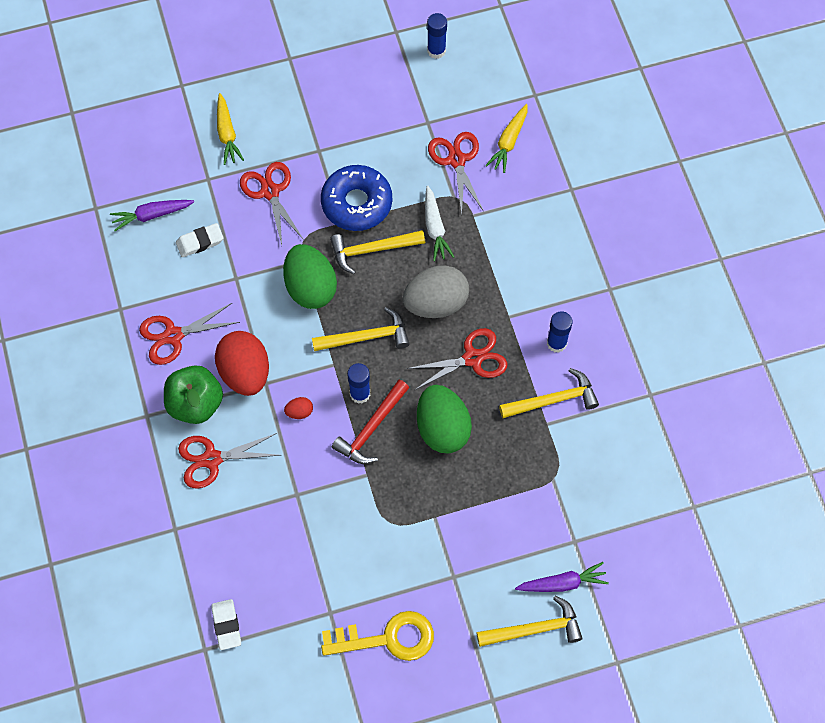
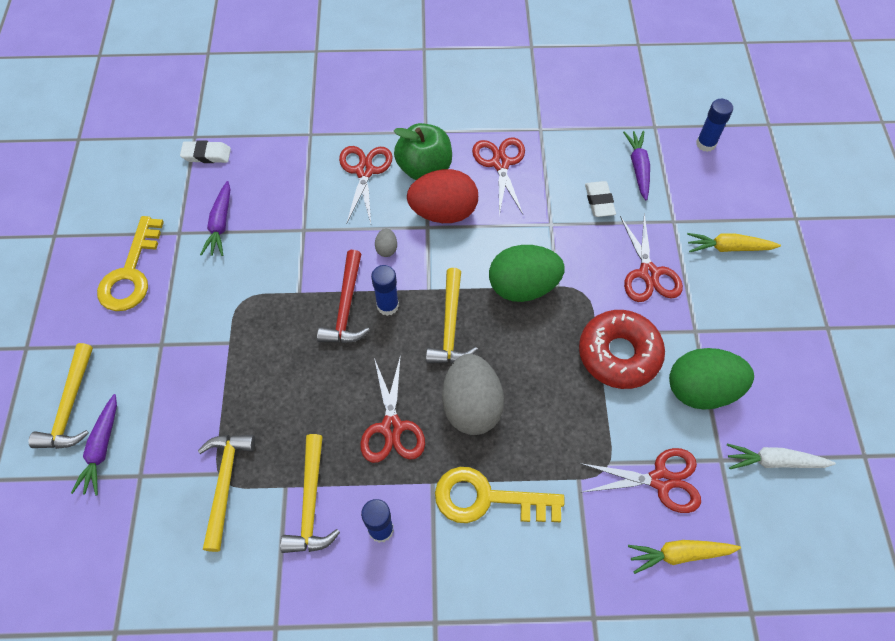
camera: 105 degrees right, 5 degrees down
red scissors [240,162,304,245] -> red scissors turned 90 degrees clockwise [620,213,683,302]
red egg [284,397,313,419] -> grey egg [375,228,397,257]
blue donut [321,165,392,231] -> red donut [579,310,665,389]
yellow hammer [330,230,425,274] -> yellow hammer moved to [198,435,255,552]
red hammer [332,380,409,464] -> red hammer turned 135 degrees counterclockwise [317,250,370,343]
green egg [417,385,472,453] -> green egg moved to [669,348,754,410]
white carrot [425,186,454,261] -> white carrot moved to [727,444,836,469]
blue glue stick [427,13,447,59] -> blue glue stick moved to [696,99,733,152]
yellow carrot [486,104,528,173] -> yellow carrot turned 45 degrees counterclockwise [628,540,741,574]
none -> purple carrot [200,181,231,256]
none -> yellow key [435,467,564,523]

